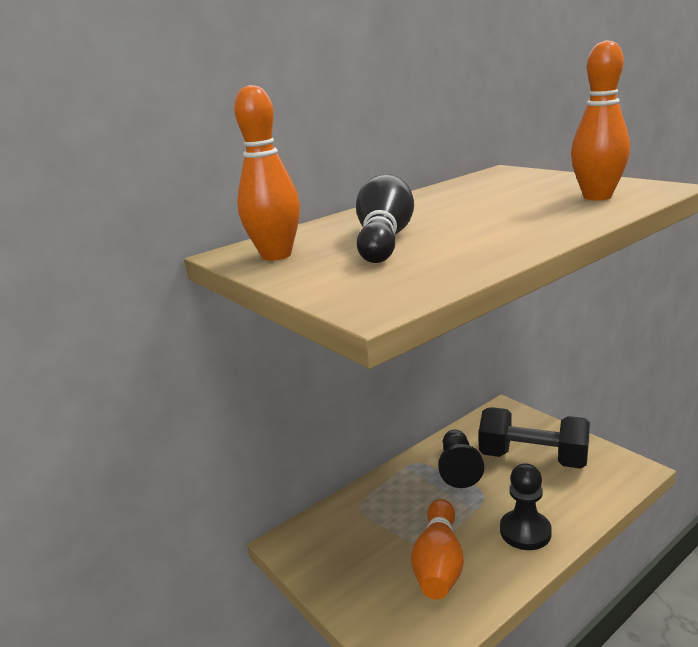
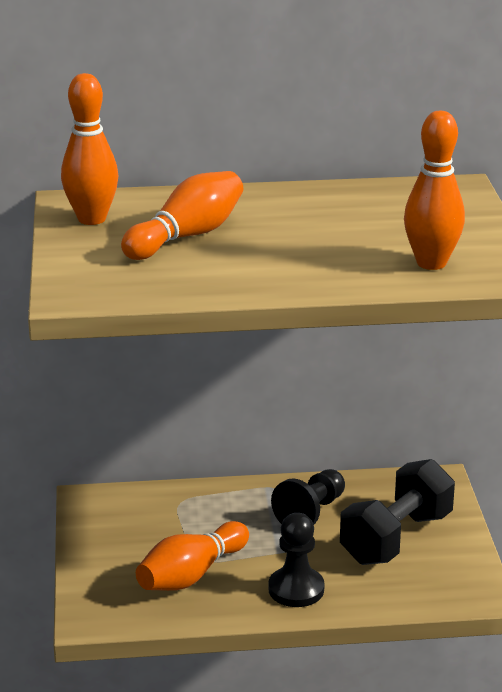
camera: 30 degrees right, 5 degrees up
black bowling pin [356,174,414,263] -> orange bowling pin [121,171,243,260]
black dumbbell [479,407,590,469] -> black dumbbell turned 75 degrees clockwise [340,459,455,565]

